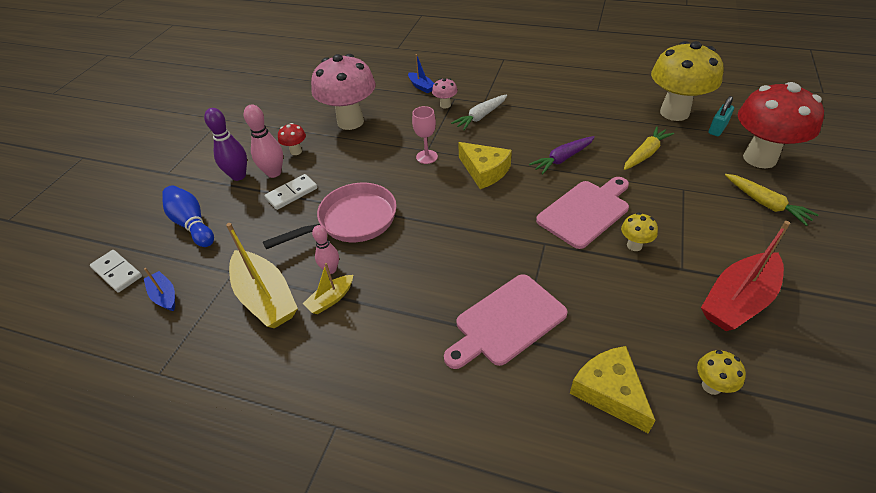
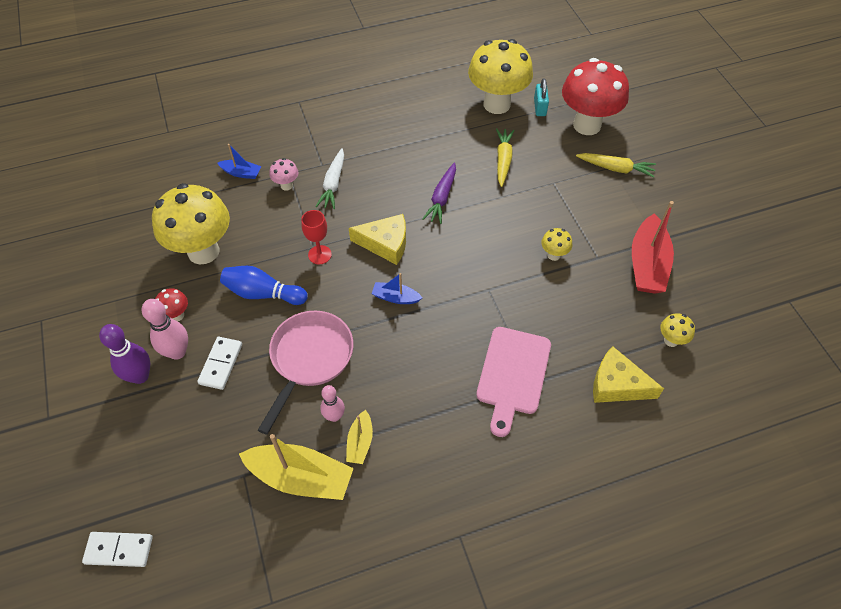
camera: 40 degrees left, 10 degrees up
blue boat [144,268,175,311] -> blue boat moved to [372,273,422,304]
blue bowling pin [162,185,214,247] -> blue bowling pin moved to [220,266,308,305]
pink mushroom [311,54,376,130] -> yellow mushroom [152,183,230,264]
pink goblet [412,106,438,164] -> red goblet [301,210,332,264]
pink cutting board [536,177,629,249] -> none

